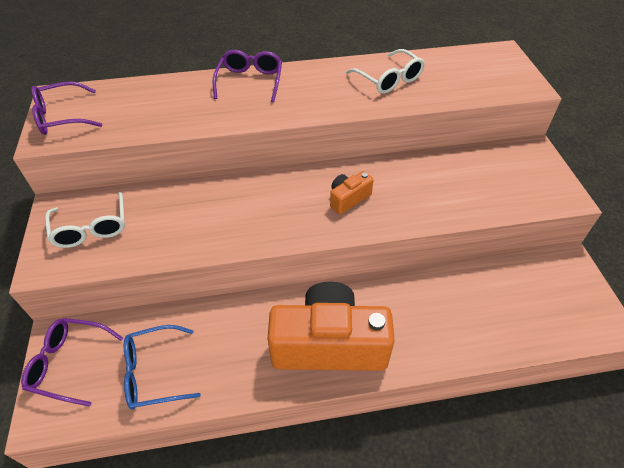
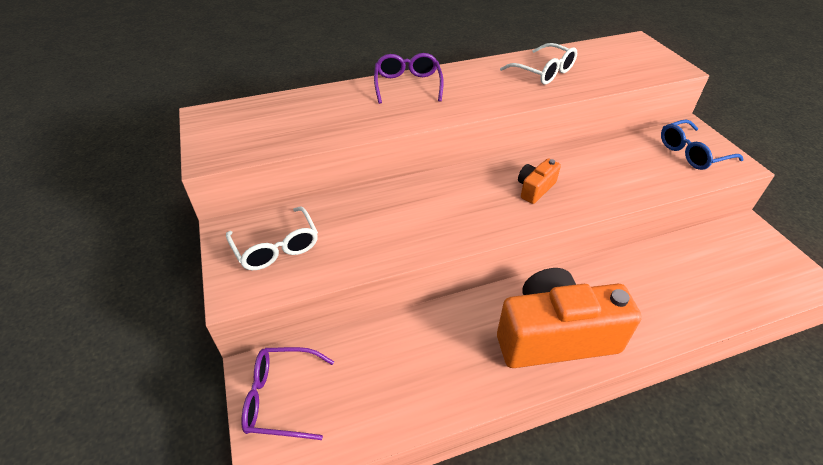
camera: 10 degrees left, 5 degrees down
purple glasses [31,81,102,135] -> none
blue glasses [124,325,201,410] -> blue glasses moved to [661,119,743,170]

